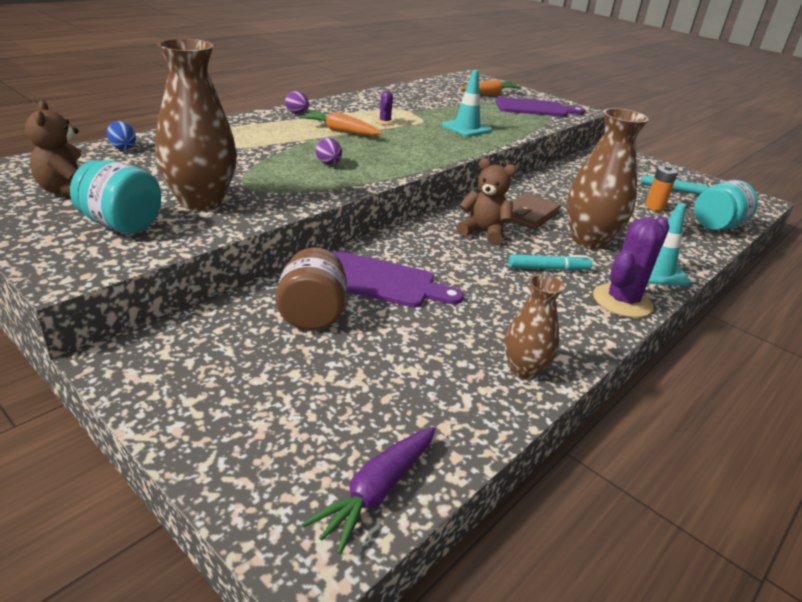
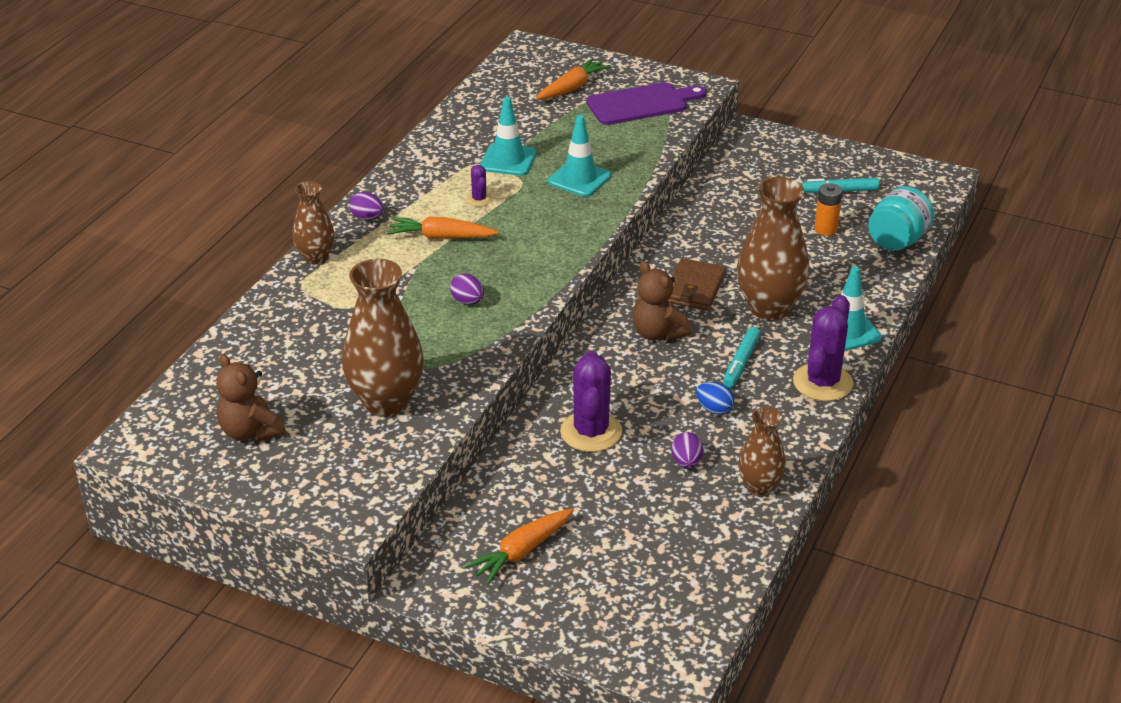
camera: 15 degrees left, 5 degrees up
turquoise jar [70,160,161,234] -> none
blue egg [107,121,136,150] -> blue egg moved to [696,382,735,415]
brown jar [276,247,347,330] -> none
purple carrot [302,427,435,554] -> none
purple cutting board [333,252,463,308] -> purple cactus [560,351,622,452]
brown teddy bear [456,158,517,245] -> brown teddy bear turned 135 degrees counterclockwise [632,261,692,341]
turquoise marker [508,254,592,271] -> turquoise marker turned 135 degrees clockwise [723,327,761,388]
none -> brown vase [293,181,334,264]
none -> orange carrot [465,509,574,585]
none -> turquoise traffic cone [480,97,536,176]
none -> purple egg [671,432,703,468]

